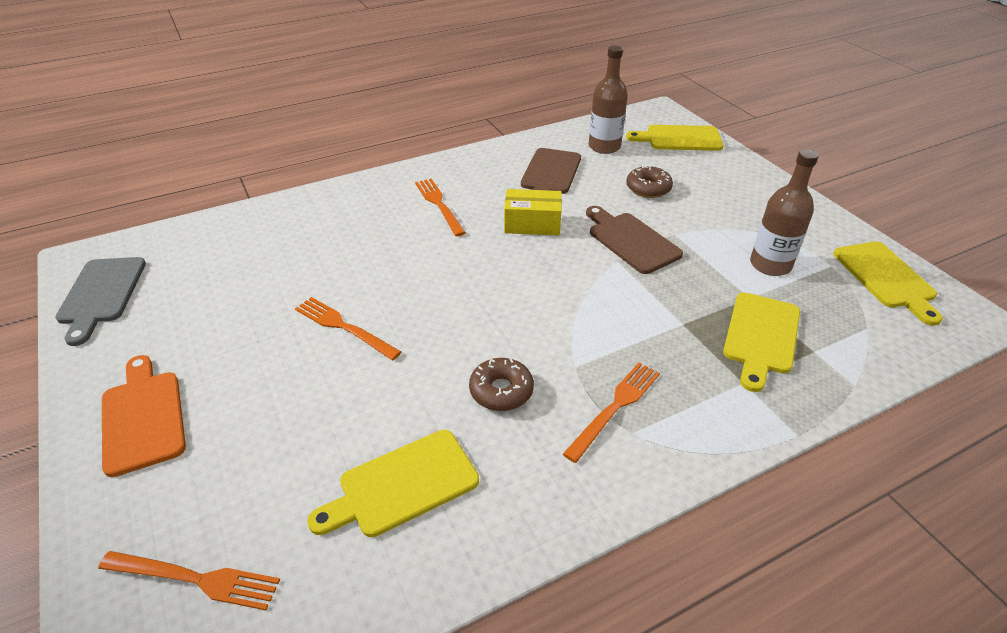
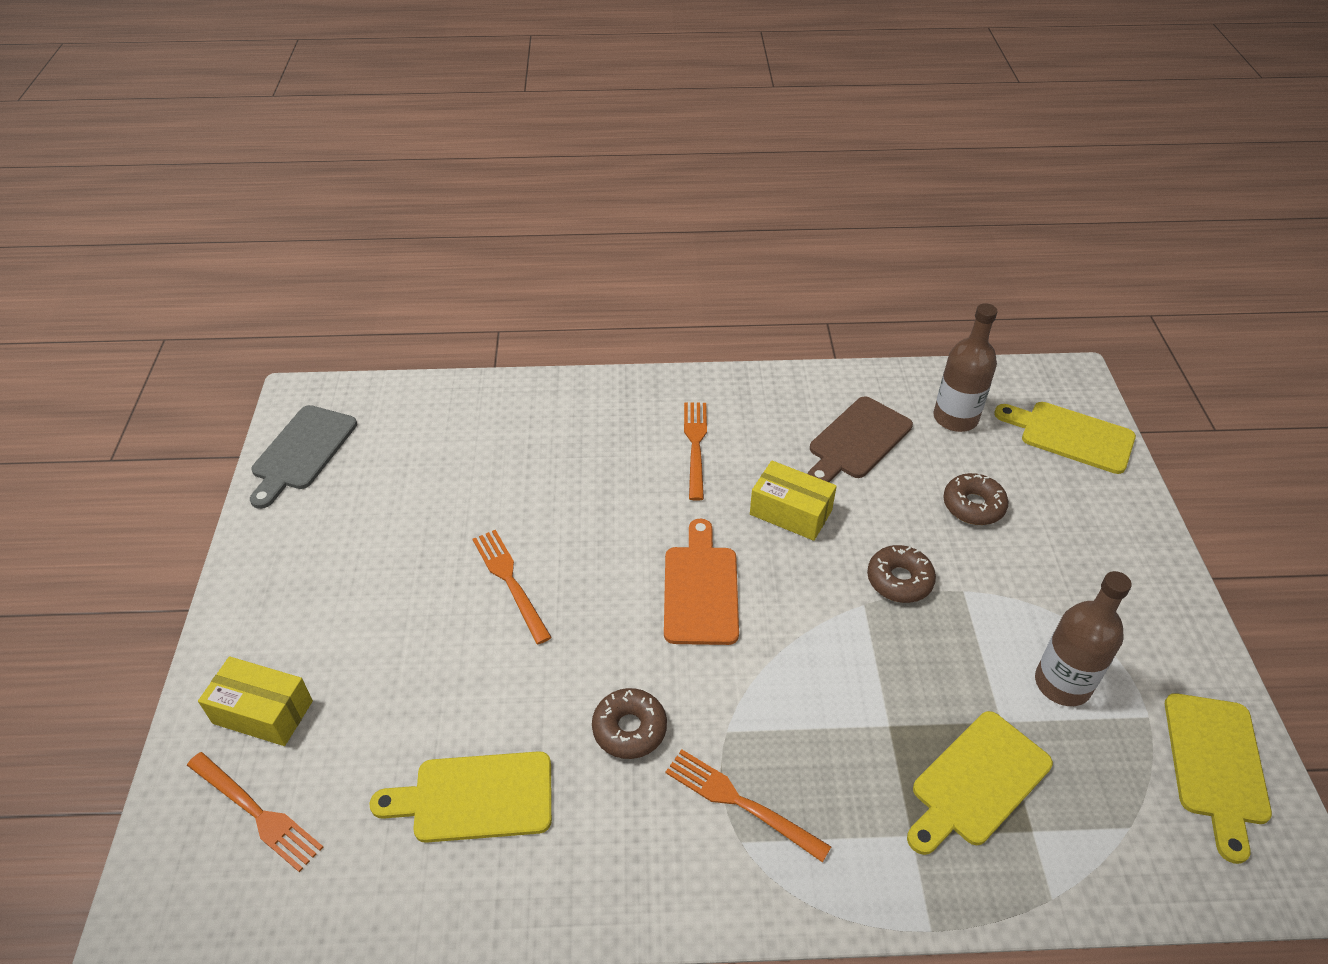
camera: 25 degrees right, 5 degrees up
orange cutting board [102,355,186,477] -> orange cutting board moved to [664,519,739,645]
orange fork [563,362,660,463] -> orange fork turned 120 degrees counterclockwise [665,749,832,863]
brown cutting board [586,206,683,274] -> brown donut [867,545,936,603]
none -> yellow box [198,656,313,746]

